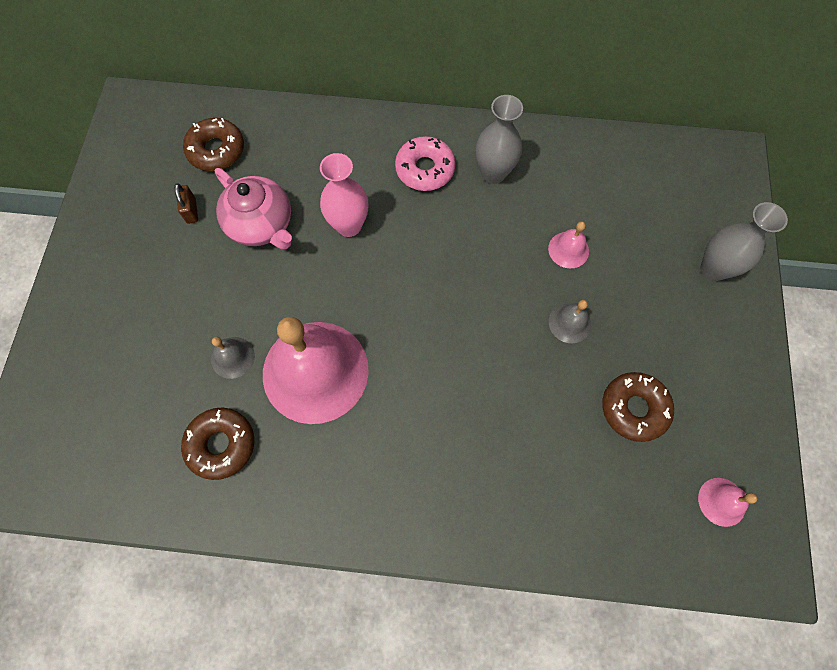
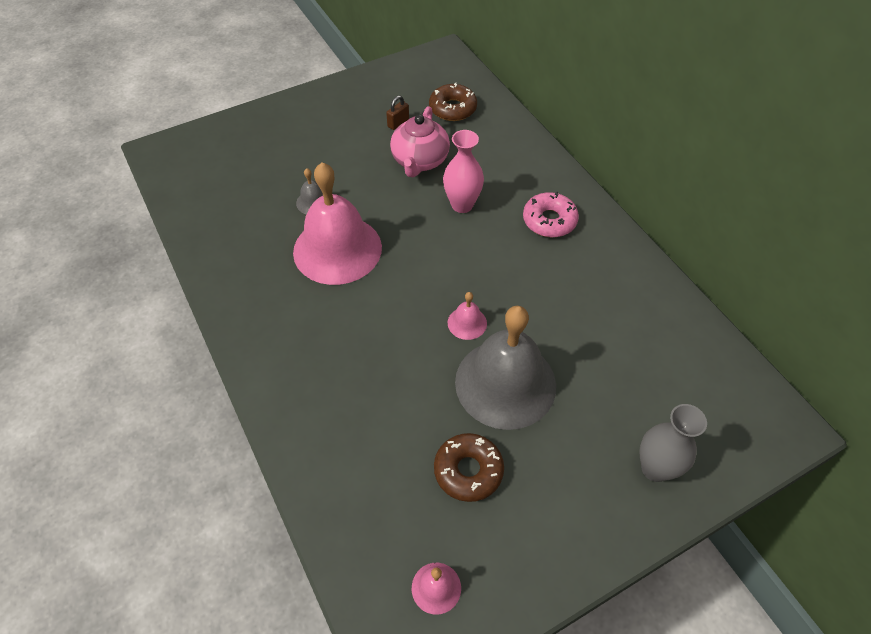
camera: 55 degrees right, 15 degrees down
brown donut [181,408,254,480] -> none
grey vase [476,95,523,184] -> none
pink bell [548,221,589,268] -> pink bell moved to [448,292,487,340]
grey bell [549,300,591,343] -> grey bell [455,306,556,430], size x2.41

